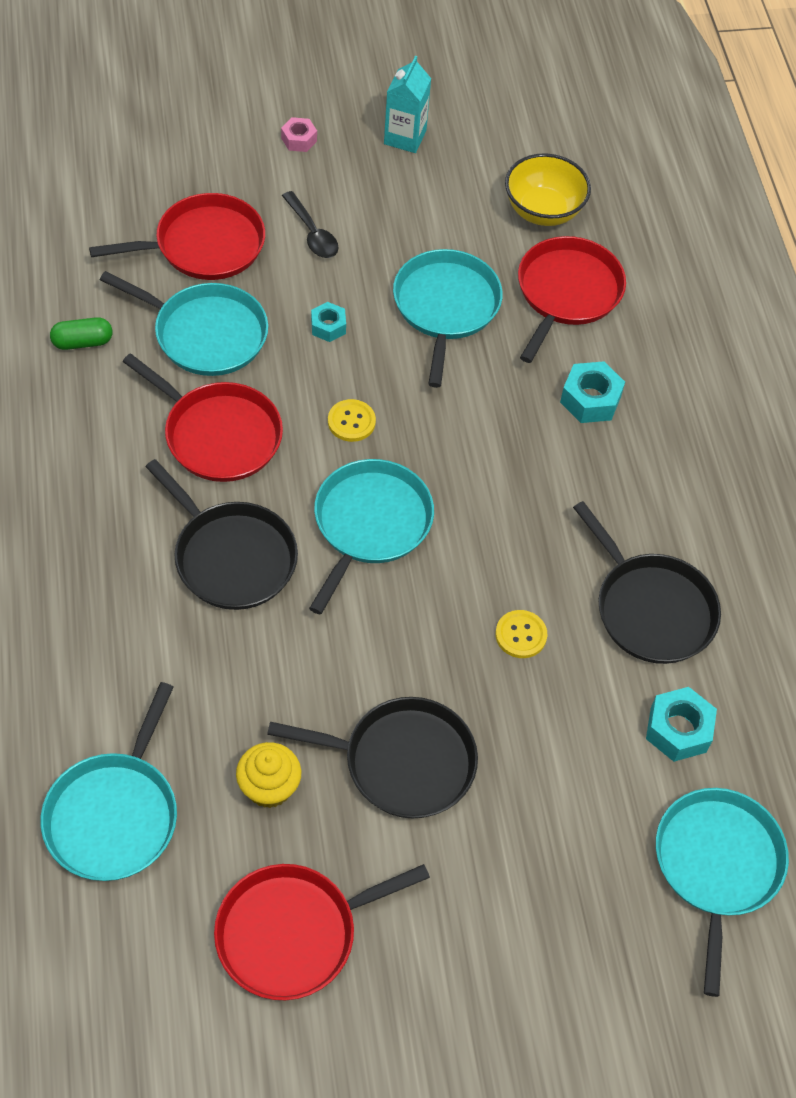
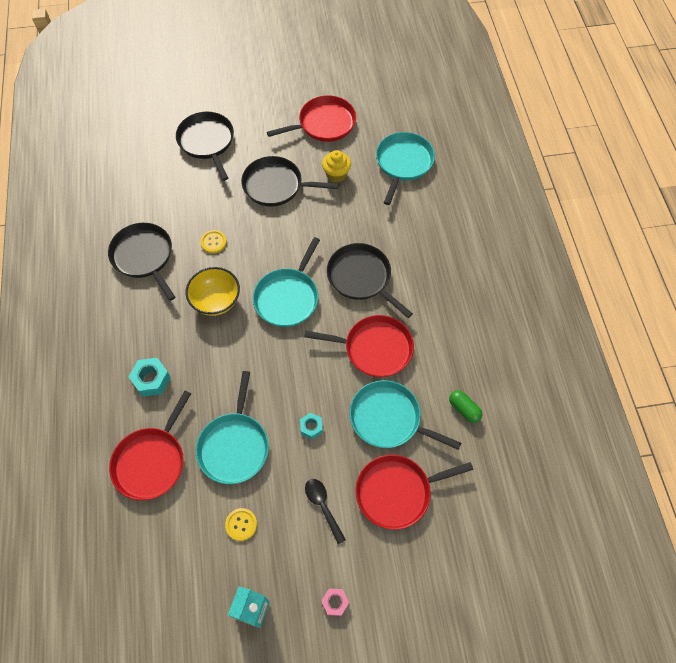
camera: 175 degrees left, 5 degrees up
green capsule [50,317,112,350] -> green capsule turned 60 degrees clockwise [449,390,482,423]
red pan [122,353,283,482] -> red pan turned 150 degrees clockwise [304,315,414,377]
yellow button [328,399,376,442] -> yellow button moved to [225,508,257,541]
yellow bowl [505,154,591,226] -> yellow bowl moved to [186,267,240,316]
turquoise nut [646,687,717,762] -> none
turquoise pan [656,788,789,997] -> none
none -> black pan [176,112,234,181]

